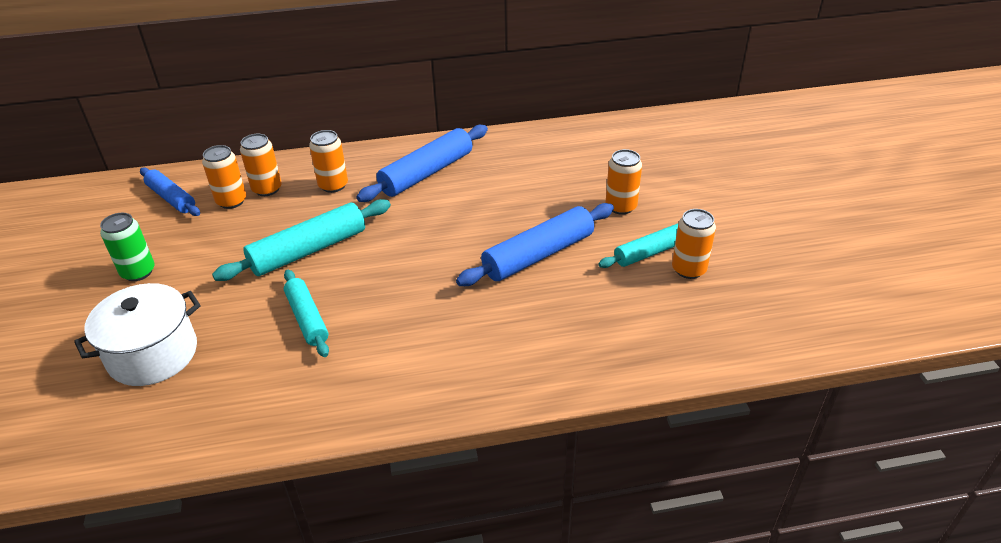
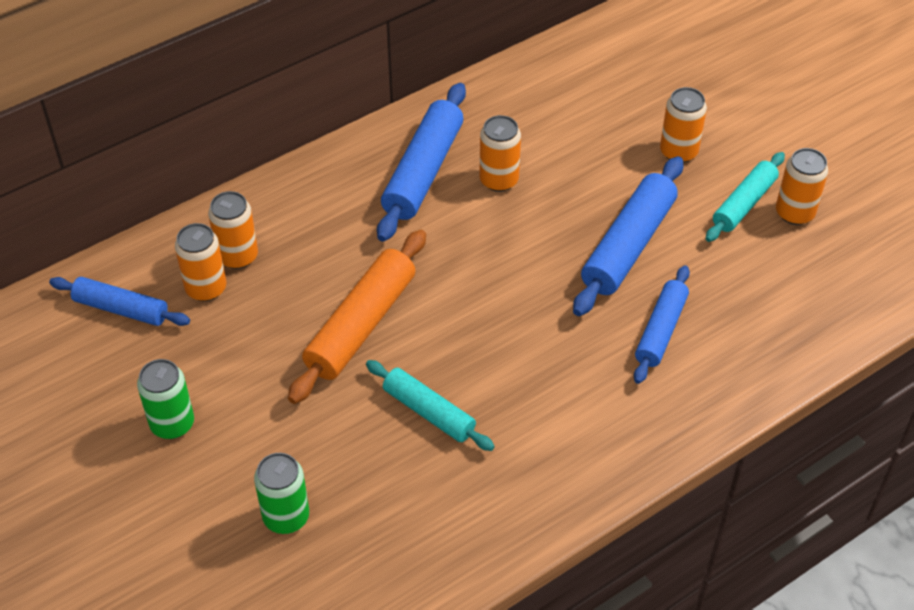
camera: 25 degrees left, 10 degrees up
white pot [74,283,200,386] -> green can [254,453,309,534]
turquoise rolling pin [212,199,391,281] -> orange rolling pin [288,230,426,404]
orange can [309,130,348,193] -> orange can moved to [479,115,521,192]
none -> blue rolling pin [634,265,690,384]

